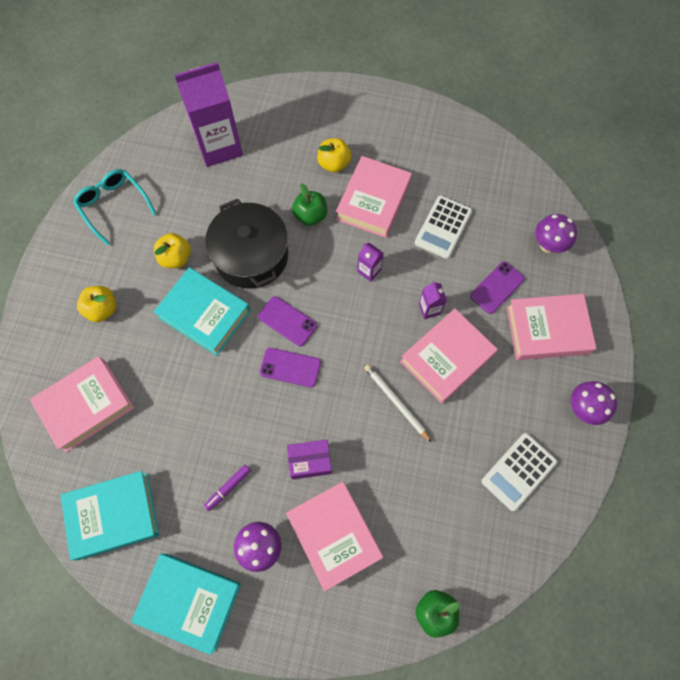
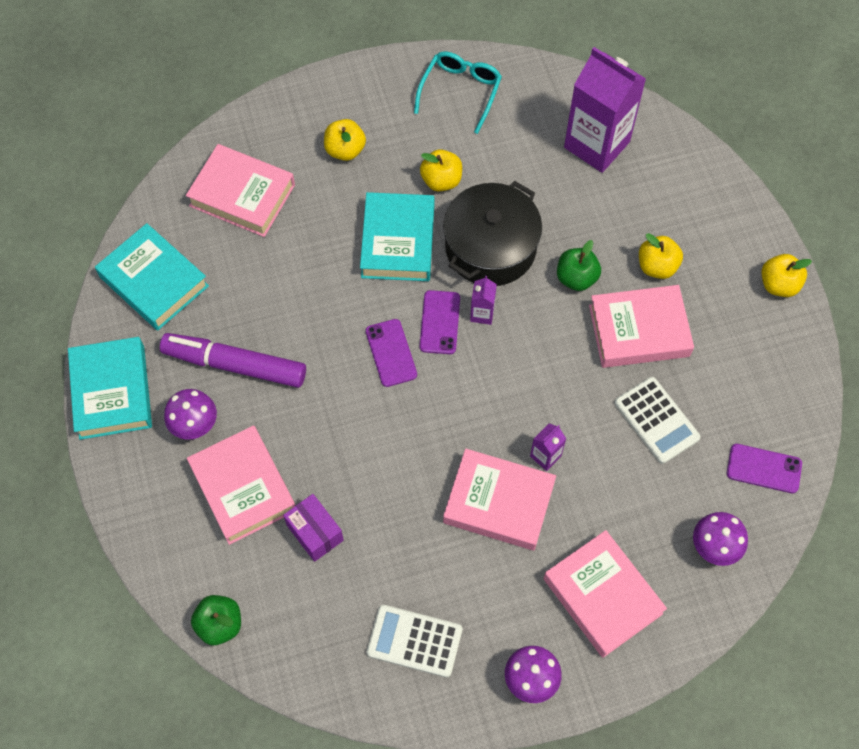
camera: 60 degrees right, 5 degrees down
purple marker [204,465,251,511] -> purple marker [160,333,306,388], size x2.31
pink book [286,482,383,591] -> pink book turned 60 degrees counterclockwise [187,425,295,545]
purple box [287,440,332,479] -> purple box moved to [283,494,344,562]
purple carton [357,243,384,282] -> purple carton moved to [470,276,497,325]
white pencil [364,364,432,443] -> none
white calculator [415,196,472,259] -> white calculator turned 120 degrees counterclockwise [614,377,701,464]
purple phone [470,262,525,314] -> purple phone moved to [727,444,802,493]
none -> yellow apple [761,254,812,297]

